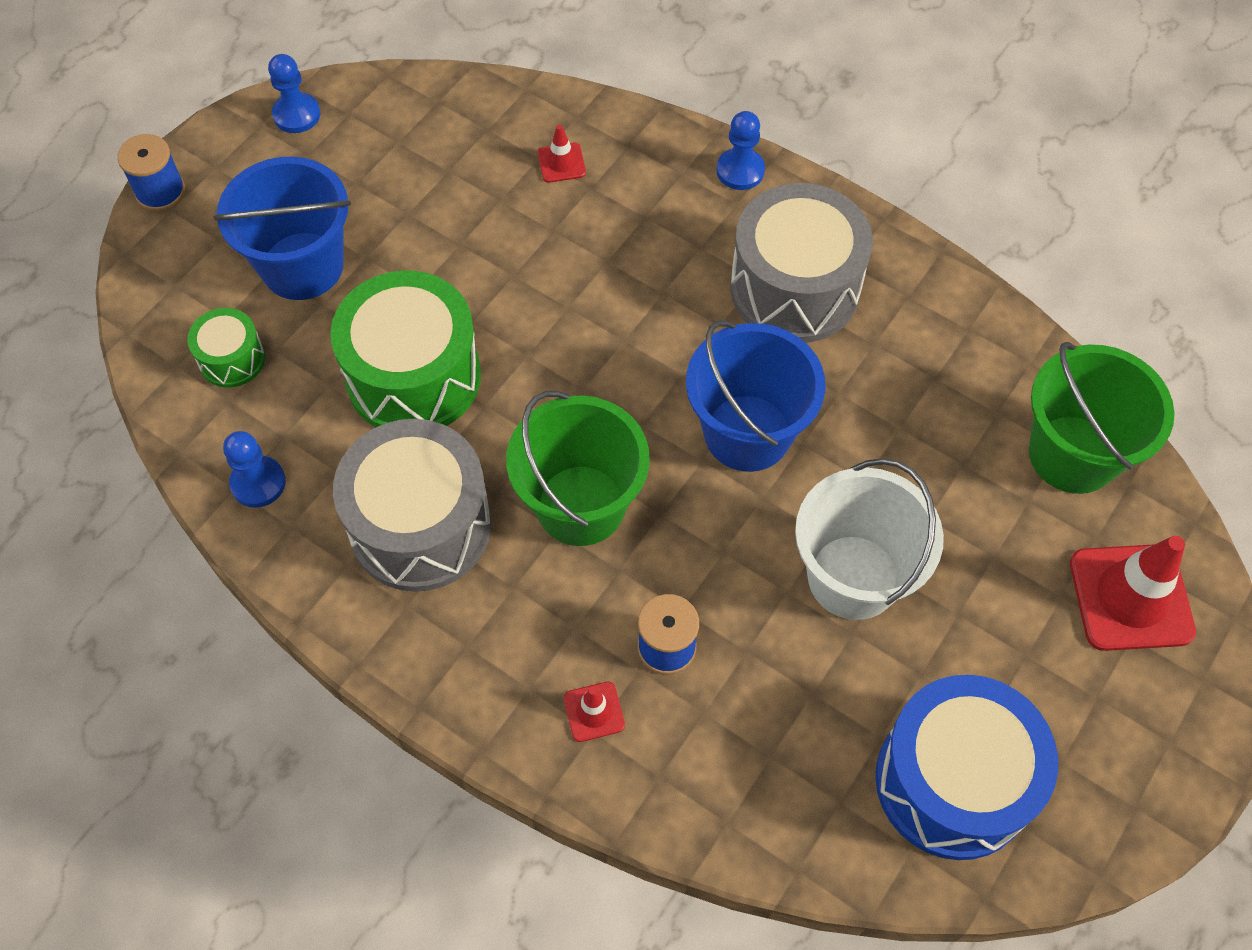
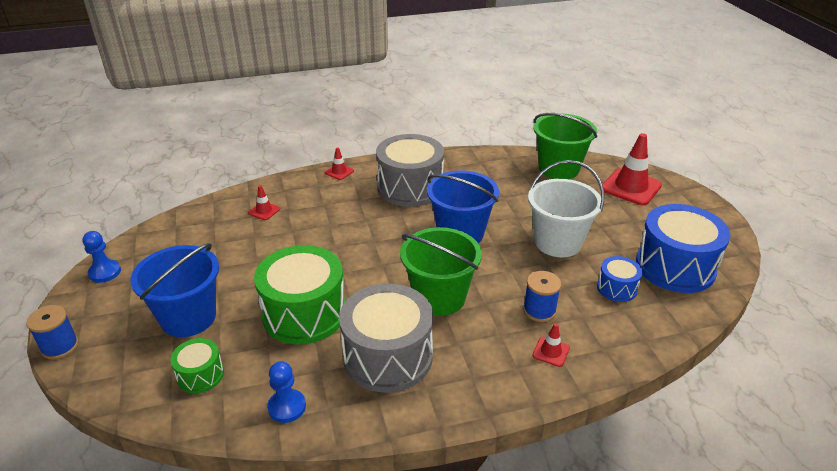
camera: 50 degrees left, 25 degrees down
blue pawn [717,111,765,190] -> red traffic cone [325,147,354,180]
none -> blue drum [597,256,643,302]

